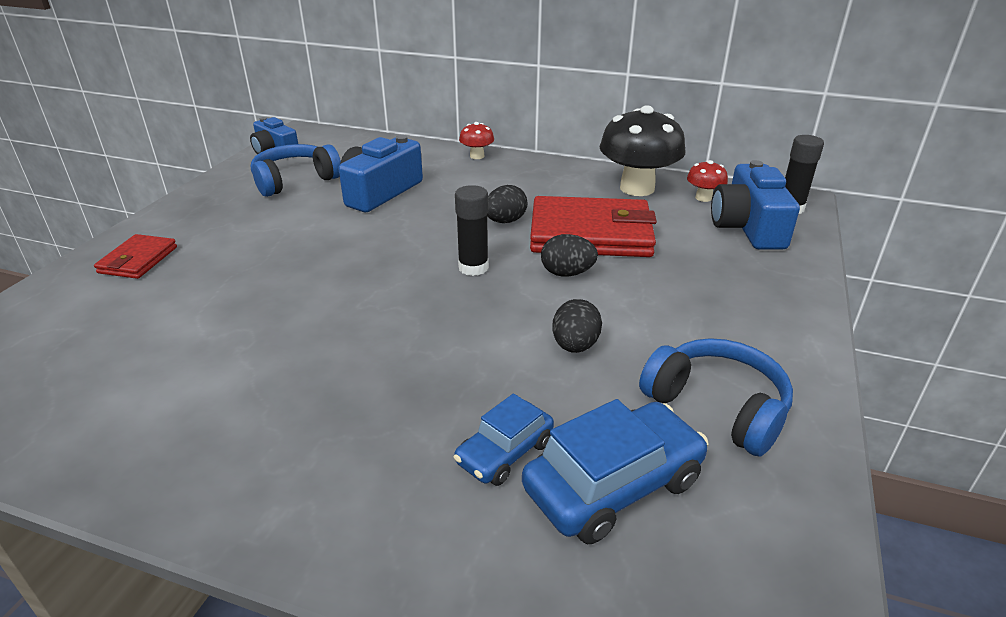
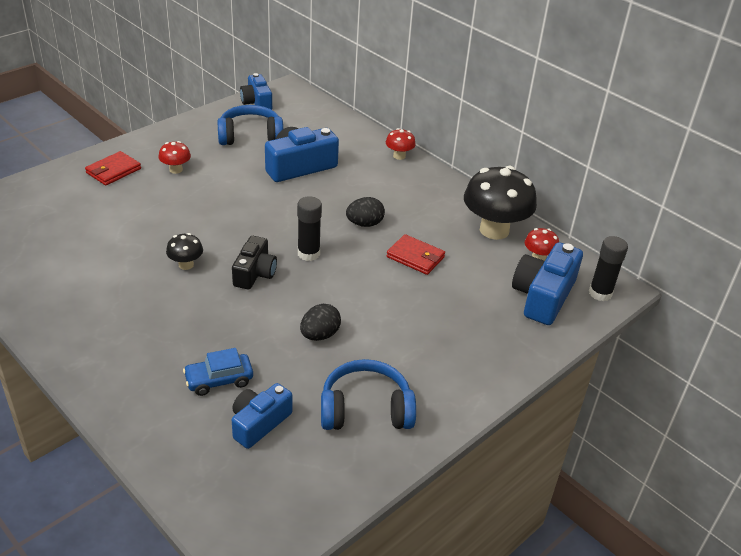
camera: 25 degrees right, 5 degrees up
blue car [522,399,708,544] -> blue camera [232,383,292,449]
red wallet [530,196,657,257] -> red wallet [386,234,445,275], size x0.51
black egg [541,234,598,277] -> none
blue headphones [639,338,793,456] -> blue headphones turned 75 degrees counterclockwise [321,359,416,430]
none -> red mushroom [158,141,191,174]
none -> black mushroom [166,233,203,270]
none -> black camera [232,236,277,289]

